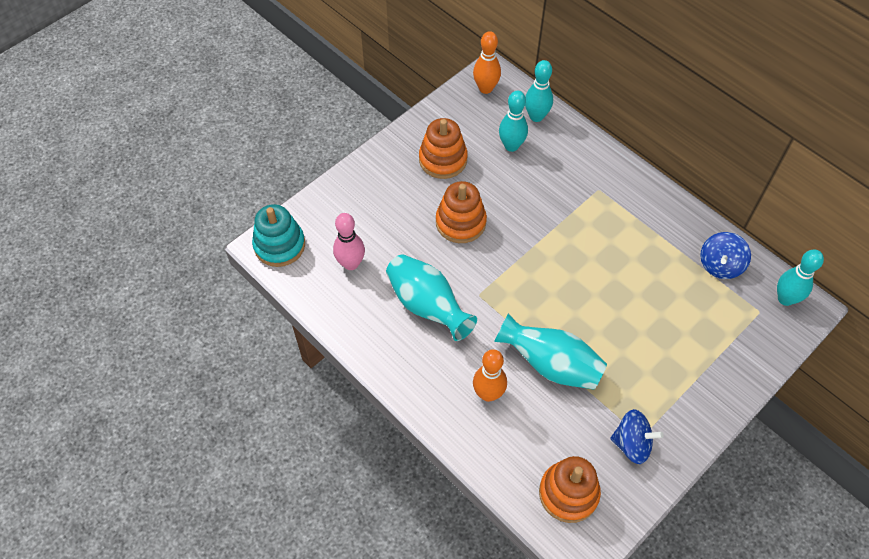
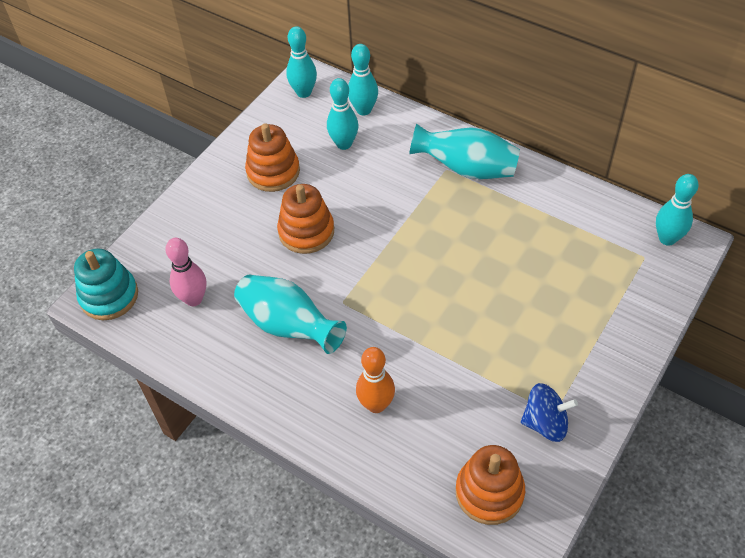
camera: 10 degrees left, 5 degrees down
orange bowling pin [473,31,501,94] -> turquoise bowling pin [286,26,317,98]
turquoise vase [494,313,607,390] -> turquoise vase moved to [409,124,520,179]
blue spinning top [700,232,751,279] -> none

